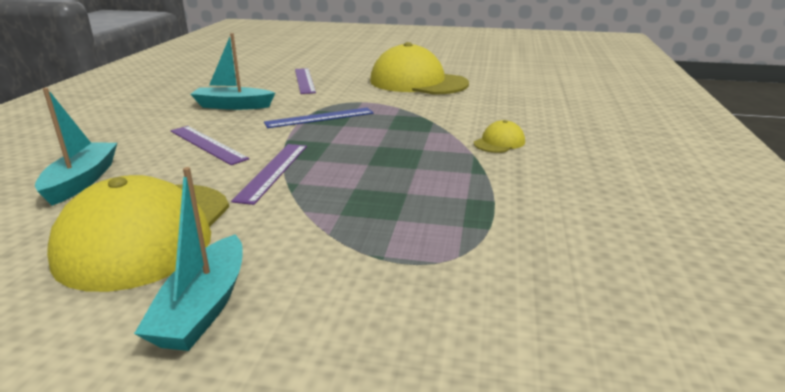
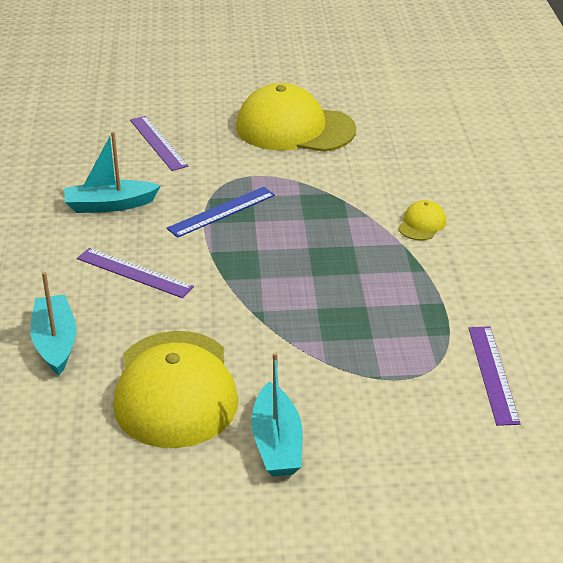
camera: 15 degrees left, 10 degrees up
purple ruler [231,144,307,205] -> purple ruler moved to [468,326,521,426]

